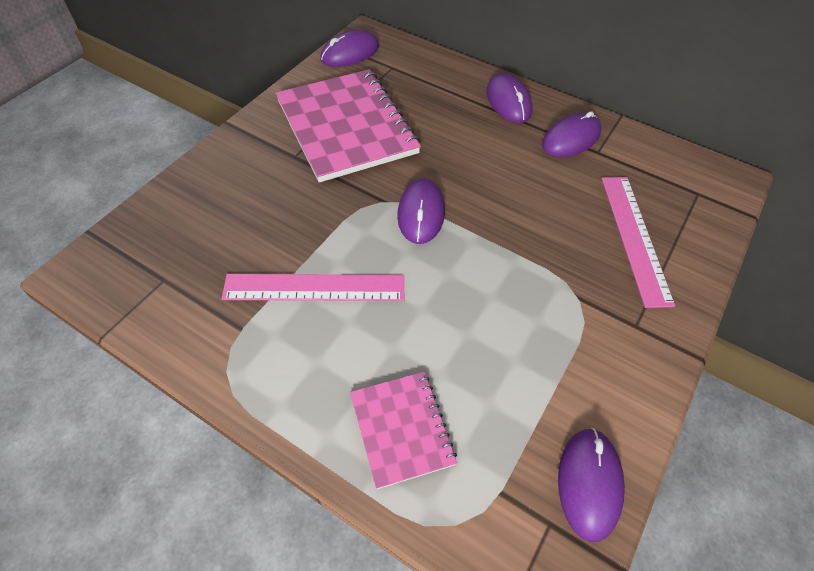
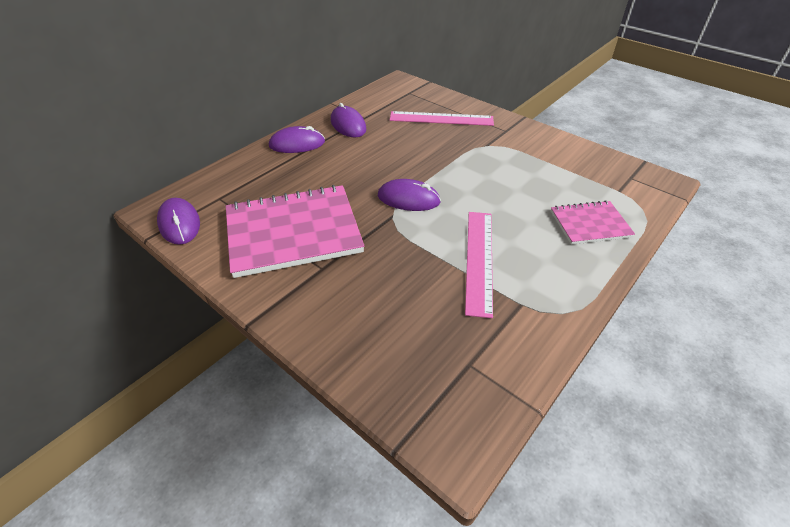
camera: 80 degrees left, 10 degrees down
purple mouse [558,428,625,542] -> none

